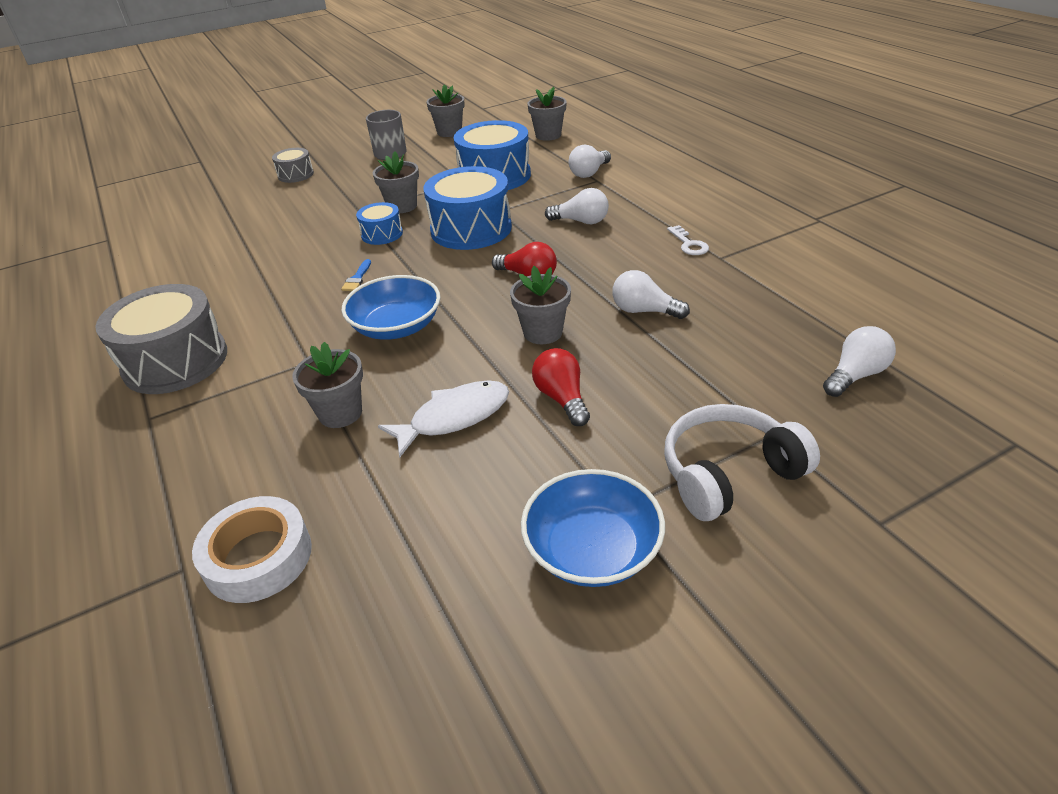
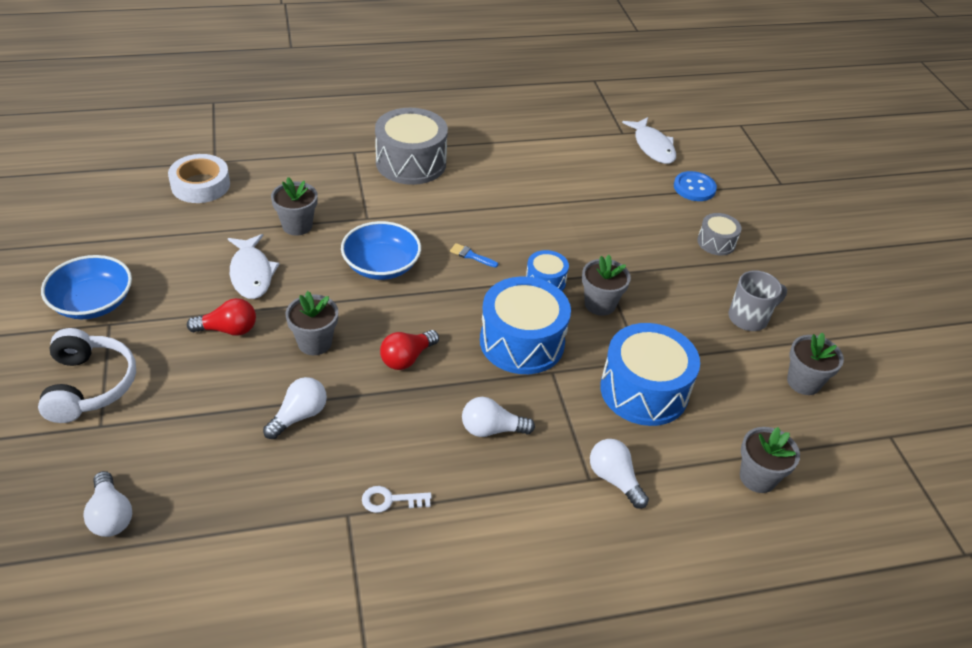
camera: 100 degrees right, 5 degrees up
white light bulb [545,188,609,224] -> white light bulb turned 60 degrees clockwise [462,397,535,437]
none -> white fish [622,117,676,164]
none -> blue button [674,171,717,201]

